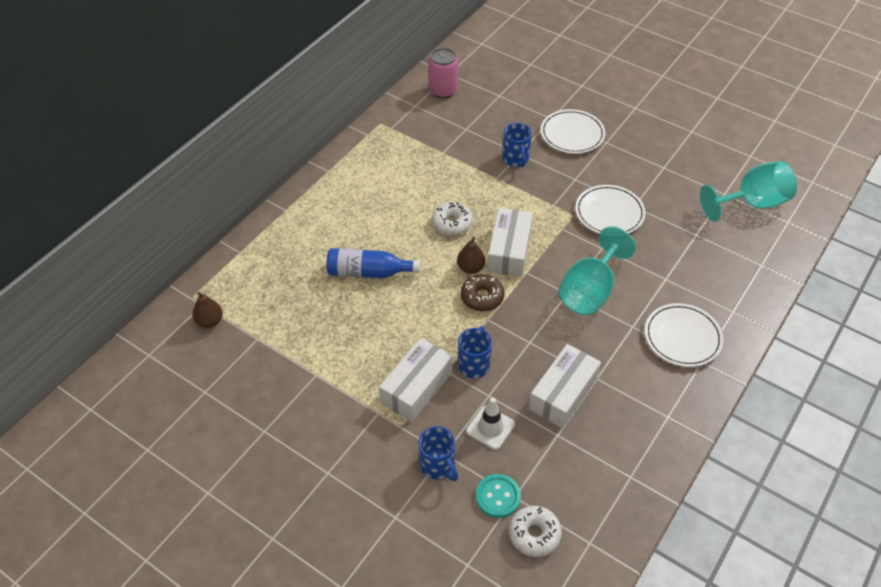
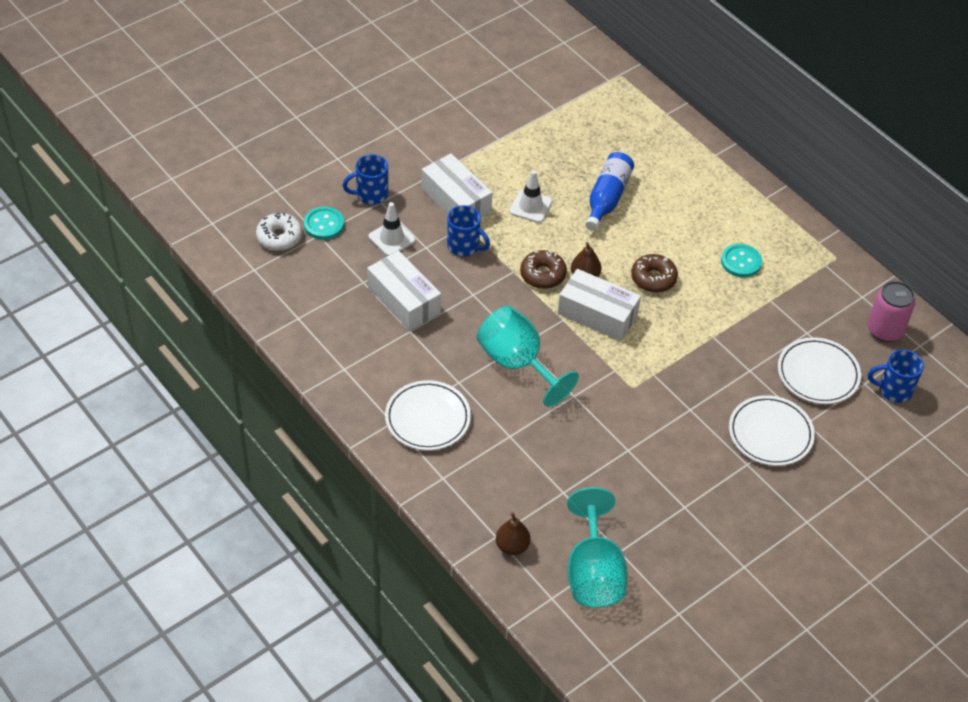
camera: 105 degrees right, 0 degrees up
brown pear [192,292,223,328] -> brown pear moved to [496,512,530,555]
white donut [432,202,473,236] -> brown donut [631,254,678,293]
blue mug [502,123,532,167] -> blue mug moved to [868,349,924,403]
white plate [575,185,646,234] -> white plate moved to [778,337,861,404]
none -> white traffic cone [509,170,552,223]
none -> turquoise button [721,244,762,278]

